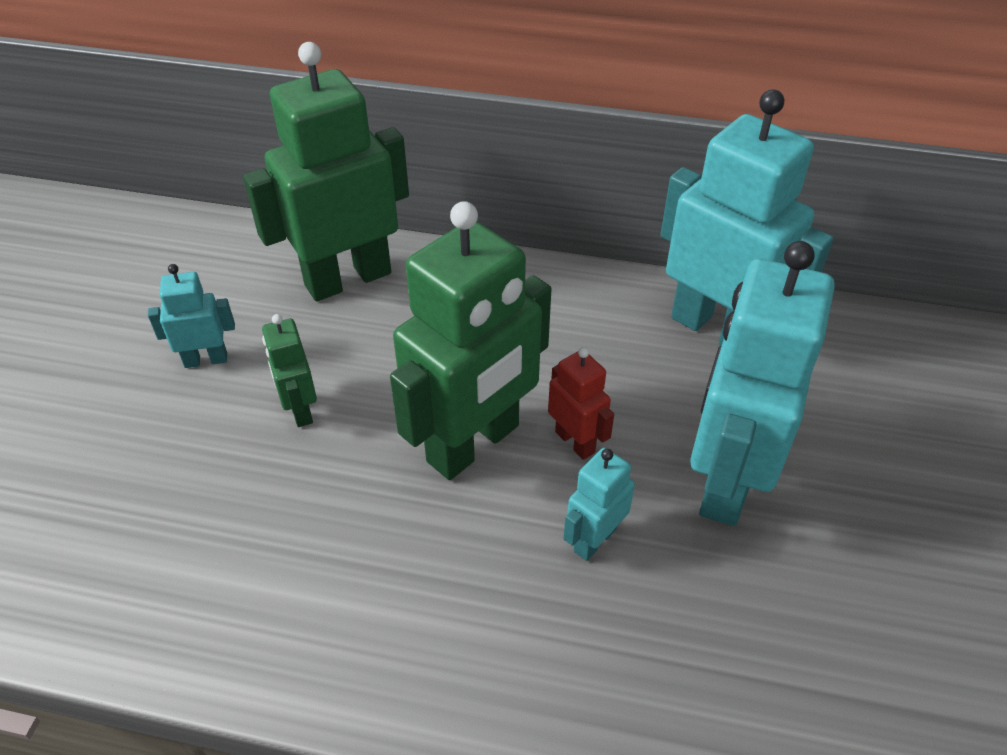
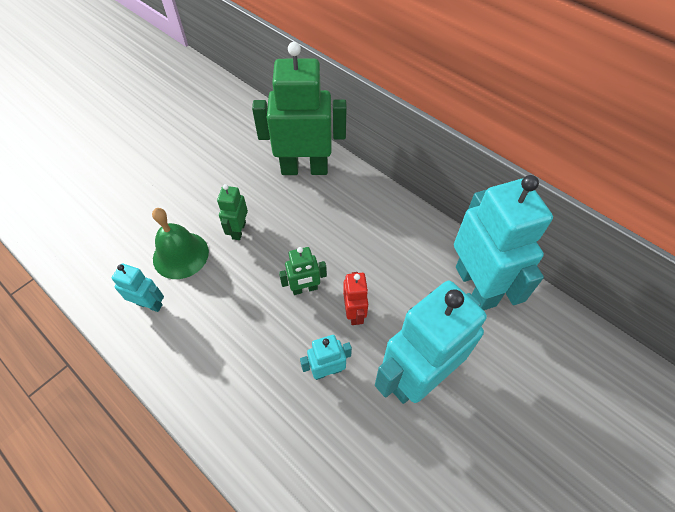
camera: 30 degrees right, 10 degrees up
turquoise robot [148,264,235,368] -> turquoise robot moved to [112,263,164,312]
green robot [390,201,551,480] -> green robot [279,247,327,295], size x0.46
none -> green bell [152,208,209,279]

